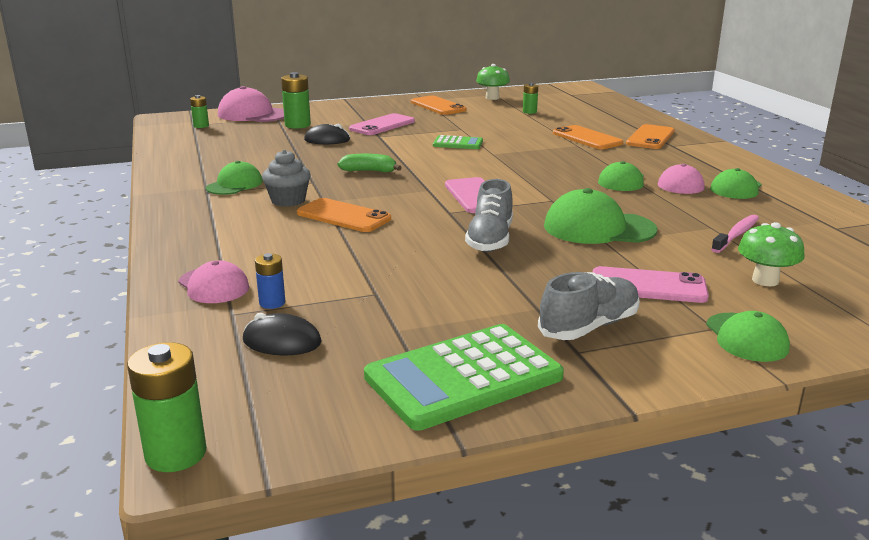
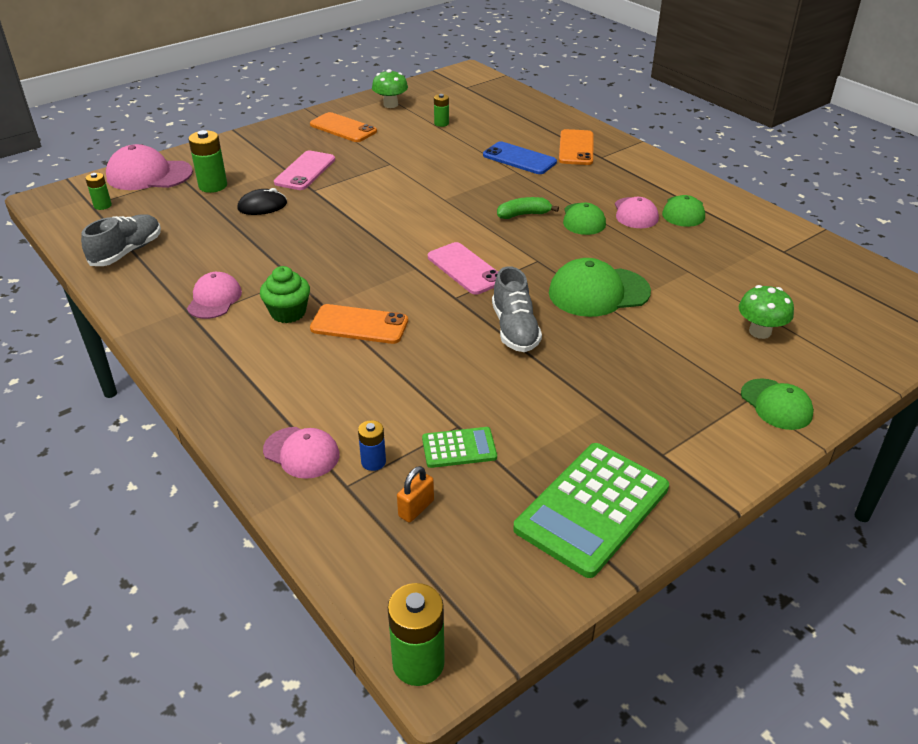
camera: 20 degrees left, 15 degrees up
green cap [206,161,263,195] -> pink cap [187,272,242,319]
black mouse [243,313,322,355] -> orange padlock [397,466,434,523]
grey cupcake [262,150,311,207] -> green cupcake [260,266,310,323]
green banana [338,154,402,172] -> green banana moved to [497,197,559,219]
green calculator [433,135,483,149] -> green calculator moved to [422,427,497,468]
grey shoe [538,272,640,340] -> grey shoe moved to [81,214,161,266]
orange phone [553,125,623,149] -> blue phone [483,141,557,174]
pink phone [593,266,709,303] -> none
pink toothbrush [711,215,759,253] -> none

